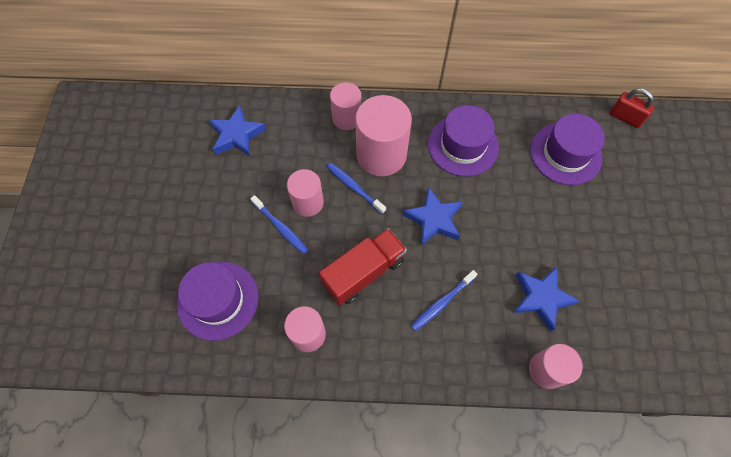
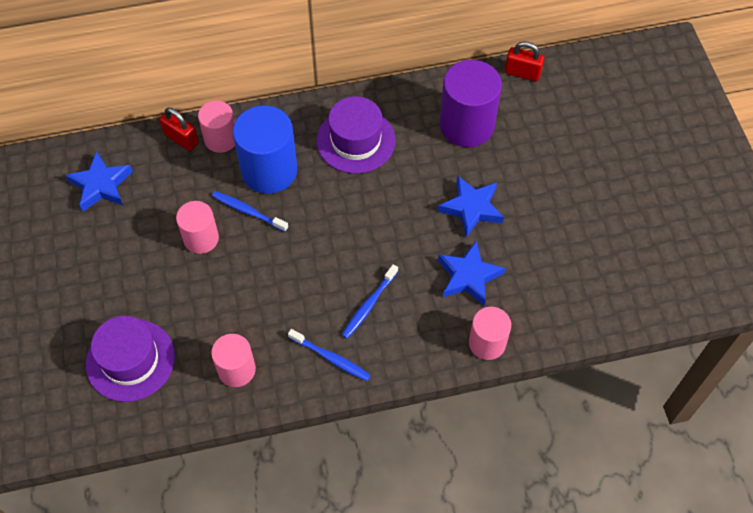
camera: 15 degrees left, 5 degrees down
blue toothbrush [250,195,308,254] -> blue toothbrush moved to [288,329,371,381]
red truck [319,228,407,306] -> none
pink cylinder [355,95,412,176] -> blue cylinder [233,105,298,194]
blue star [403,187,463,245] -> blue star moved to [438,175,504,238]
purple hat [530,114,605,185] -> purple cylinder [440,60,502,147]
none -> red padlock [159,107,199,151]

